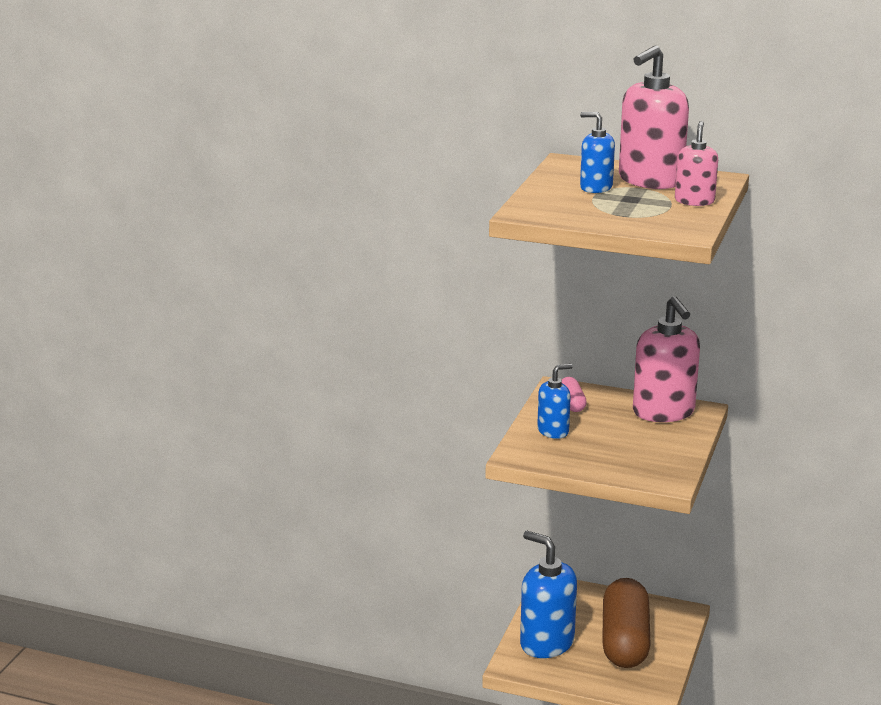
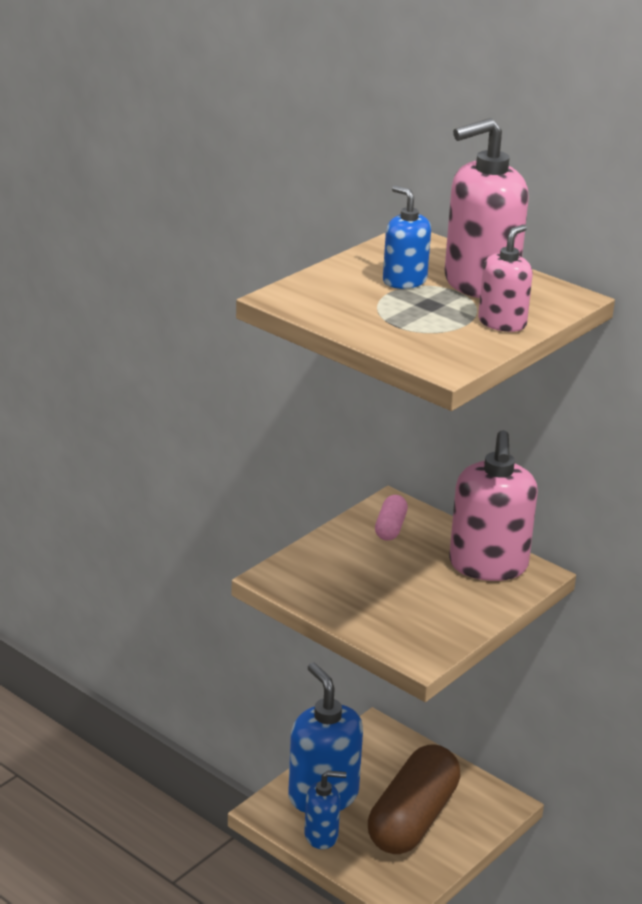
camera: 20 degrees right, 5 degrees up
blue soap dispenser [537,364,573,439] -> blue soap dispenser moved to [304,771,347,849]

